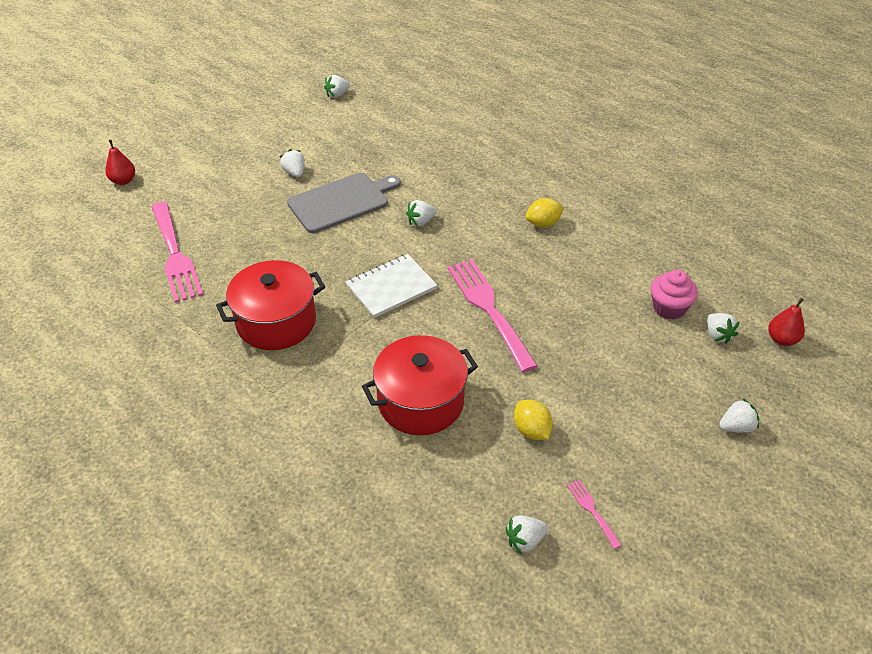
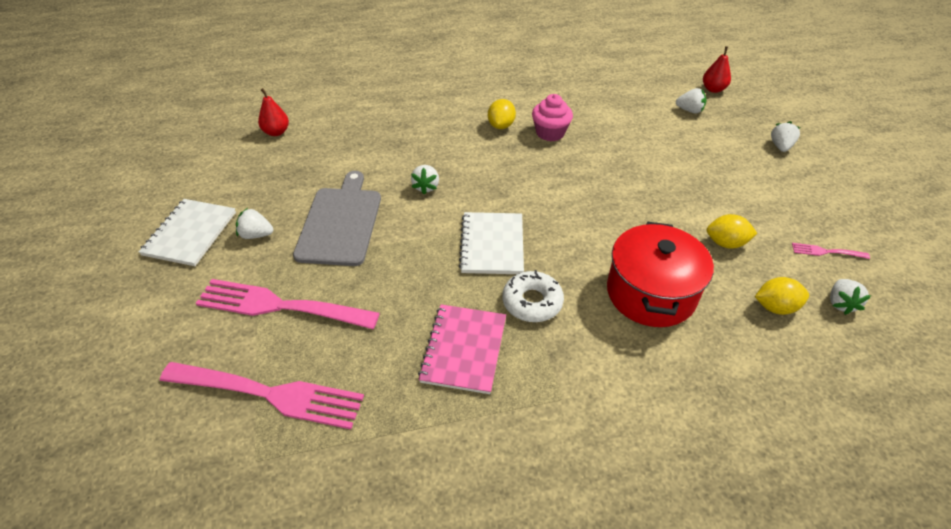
camera: 55 degrees left, 0 degrees up
red pear [105,140,135,185] -> red pear moved to [258,88,289,136]
red pot [216,260,325,350] -> pink notebook [418,304,506,394]
white strawberry [324,75,350,98] -> none
pink fork [447,259,538,372] -> pink fork moved to [196,279,380,329]
pink cupcake [651,270,698,320] -> pink cupcake moved to [532,94,573,141]
none -> white notebook [139,199,236,266]
none -> white donut [502,270,564,322]
none -> yellow lemon [755,277,809,315]

